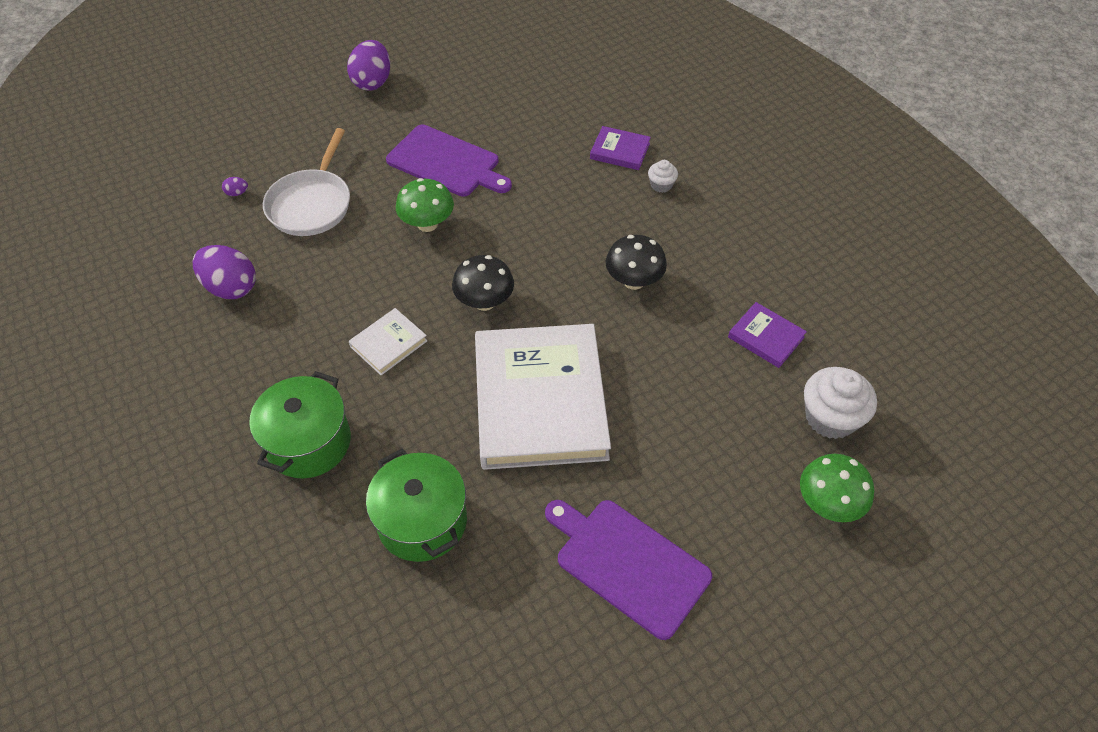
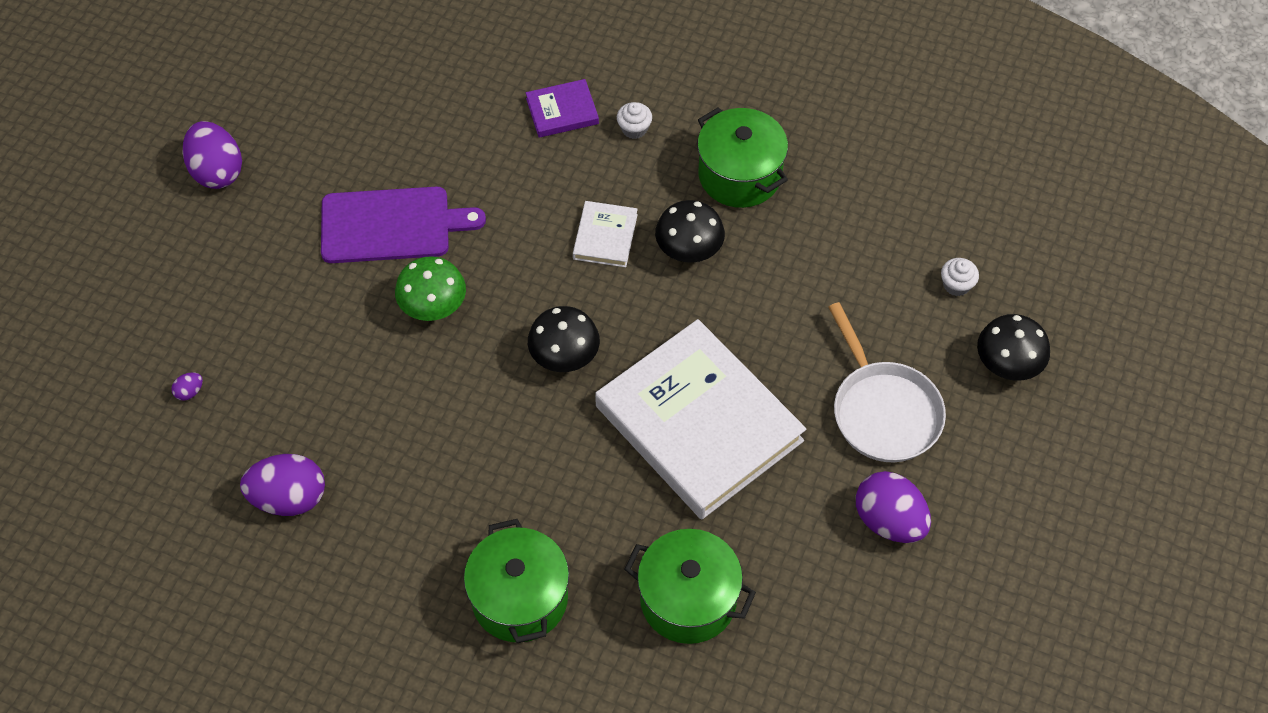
camera: 35 degrees left, 5 degrees up
white pan [263,128,350,236] -> white pan moved to [828,302,946,462]
white book [349,308,427,375] -> white book moved to [573,201,638,268]
purple cutting board [545,500,712,640] -> purple egg [856,471,931,543]
purple book [728,302,807,368] -> none
green mushroom [800,454,874,522] -> black mushroom [977,314,1050,381]
white cupcake [804,367,877,439] -> white cupcake [941,258,979,296], size x0.52
none -> green pot [697,108,788,208]

